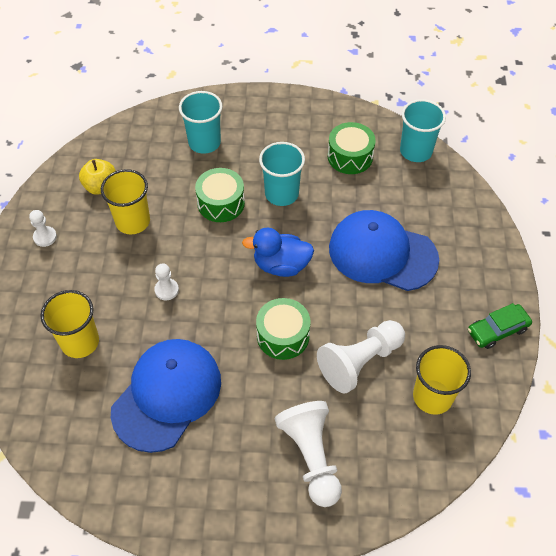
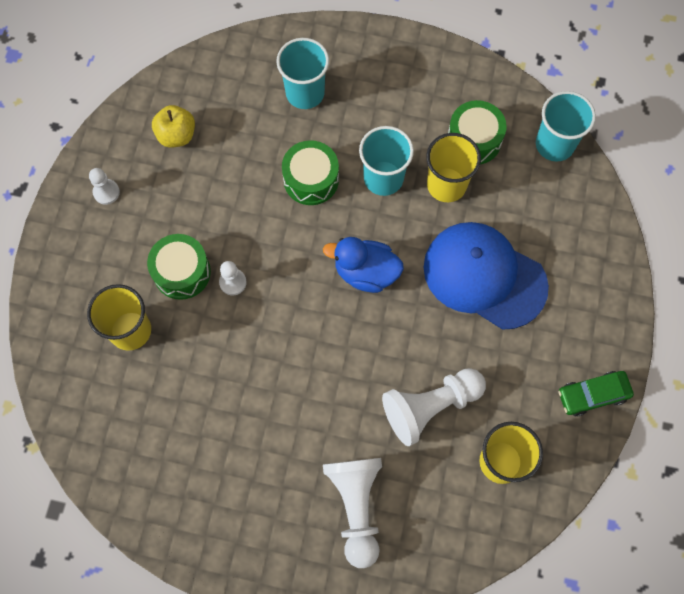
camera: 10 degrees right, 15 degrees up
yellow cup [101,169,150,234] -> yellow cup moved to [426,133,481,202]
blue cap [111,339,221,453] -> none
green drum [256,298,311,360] -> green drum moved to [147,234,211,300]

